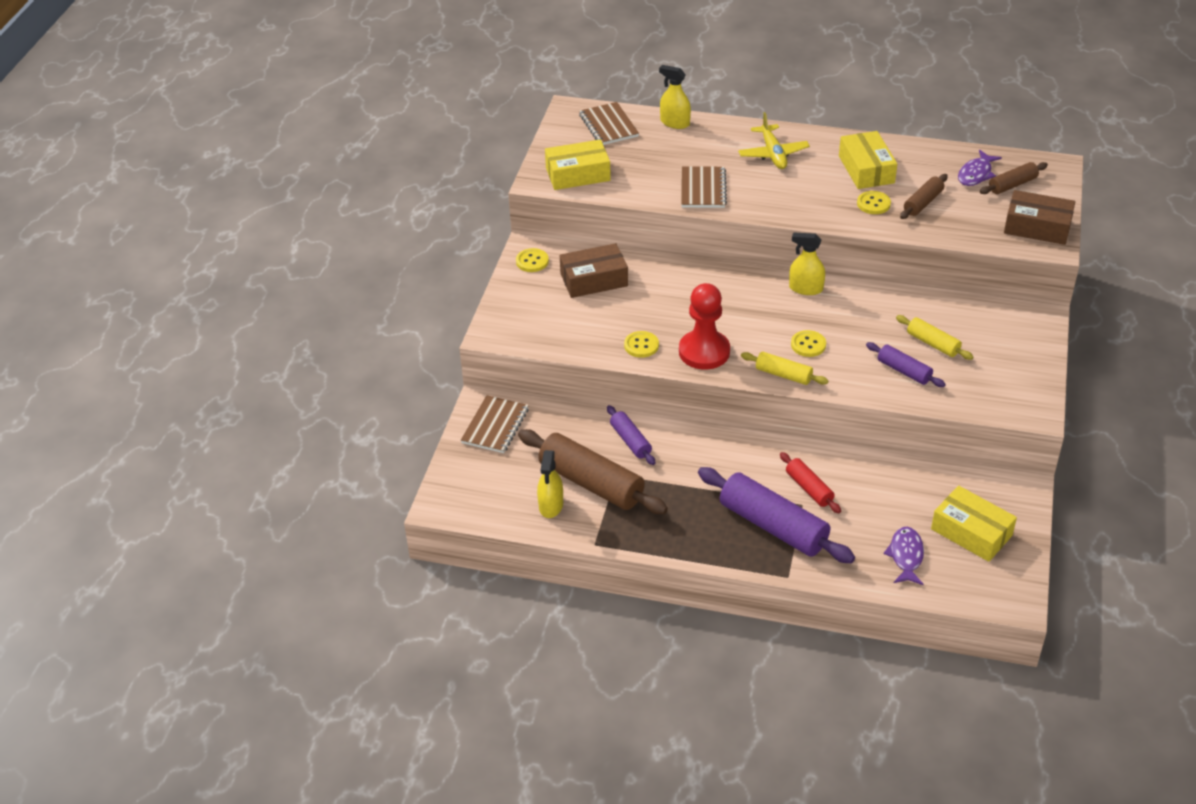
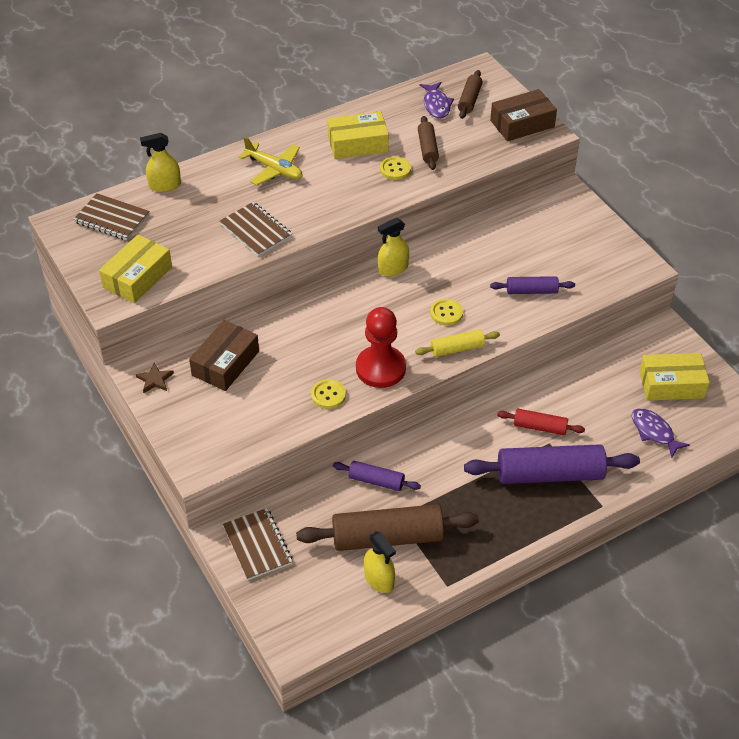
camera: 45 degrees left, 5 degrees up
yellow button [516,248,549,272] -> brown star [136,363,174,393]
yellow box [839,131,897,189] -> yellow box turned 45 degrees counterclockwise [327,111,389,159]
yellow rolling pin [896,315,973,360] -> none

